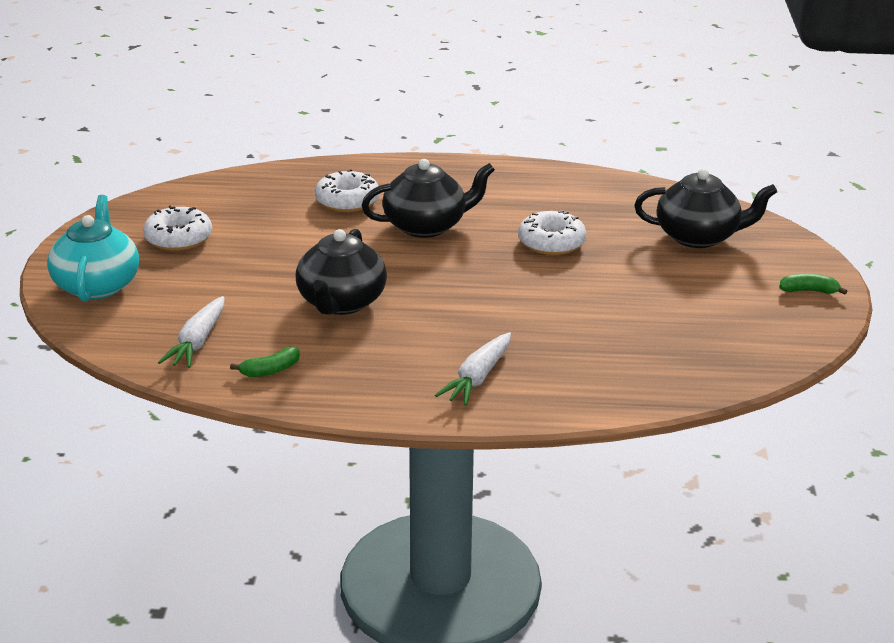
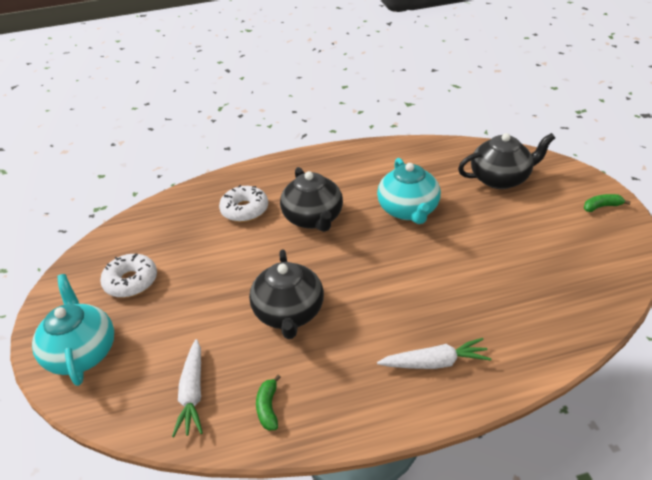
camera: 15 degrees left, 10 degrees up
green banana [230,347,300,377] -> green banana turned 135 degrees clockwise [256,375,281,431]
black teapot [362,159,495,238] -> black teapot turned 105 degrees clockwise [280,167,343,232]
white carrot [435,332,511,405] -> white carrot turned 105 degrees counterclockwise [377,338,492,369]
white donut [518,211,587,255] -> turquoise teapot [377,158,441,224]

